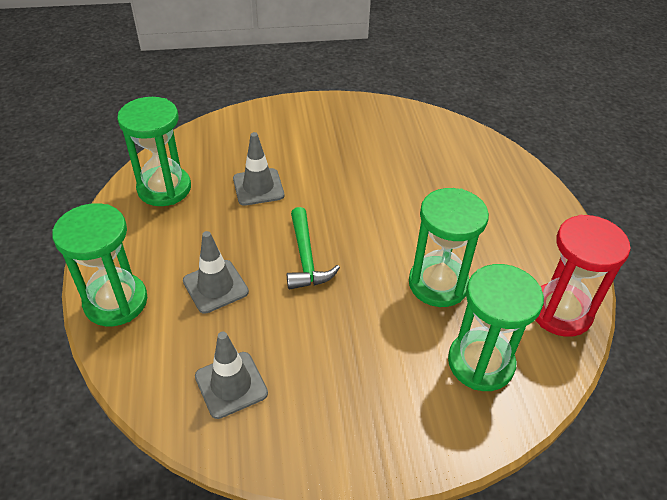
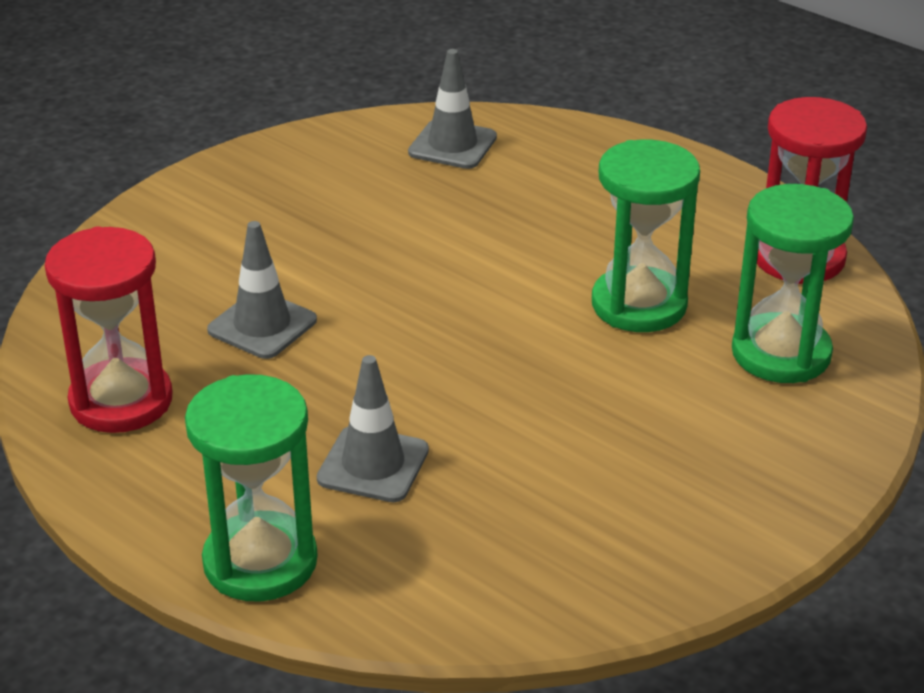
camera: 40 degrees left, 10 degrees down
green hourglass [117,97,191,206] -> red hourglass [45,227,173,433]
grey traffic cone [195,332,268,419] -> grey traffic cone moved to [408,49,497,169]
green hammer [287,207,340,290] -> none

